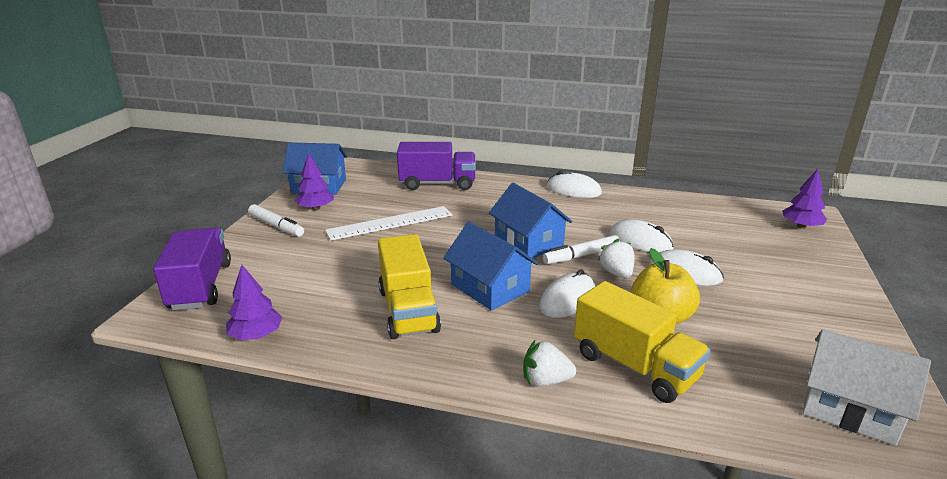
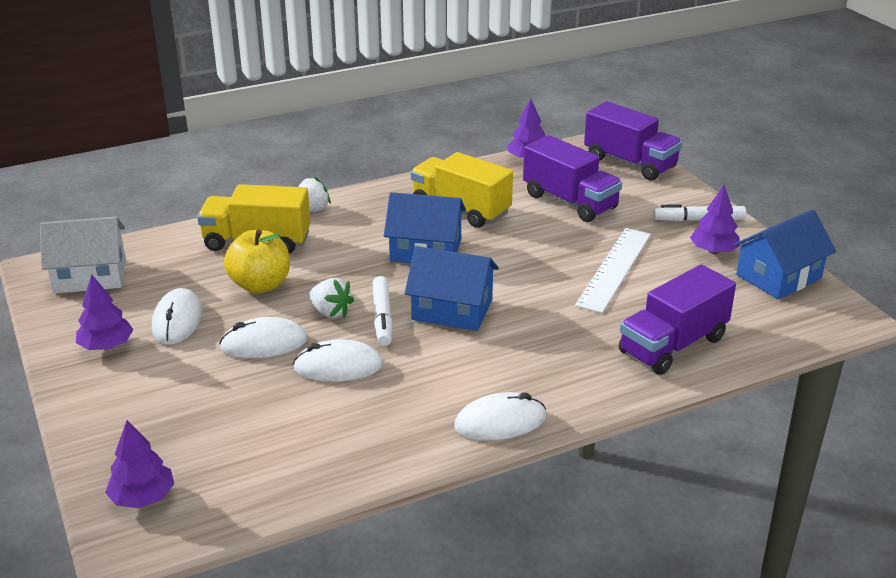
camera: 140 degrees right, 5 degrees up
white mouse [539,269,595,318] -> white mouse moved to [152,288,202,345]
white marker [543,235,620,264] -> white marker turned 150 degrees clockwise [372,276,393,346]
none -> purple tree [76,274,133,350]
none -> purple truck [523,135,622,222]

